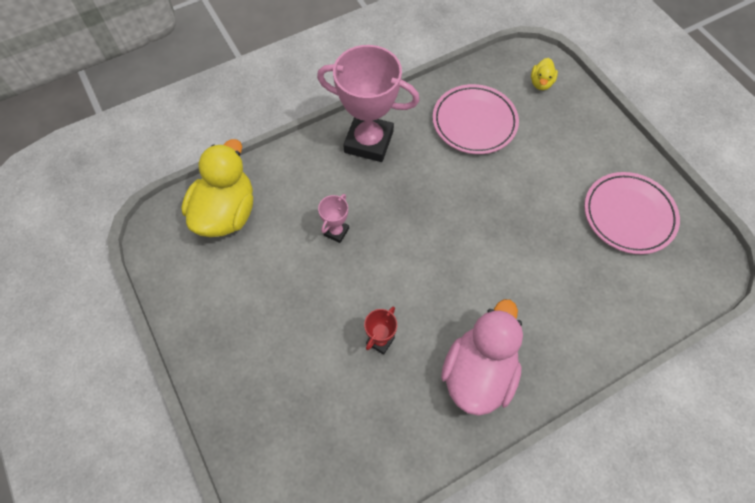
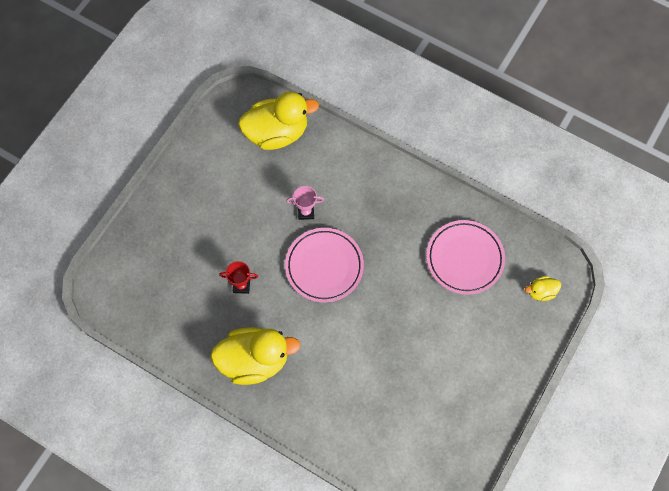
camera: 60 degrees right, 5 degrees up
pink trophy [317,45,420,162] -> none
pink duck [441,299,523,416] -> yellow duck [210,327,300,385]
pink plate [584,172,680,254] -> pink plate moved to [285,228,364,302]

